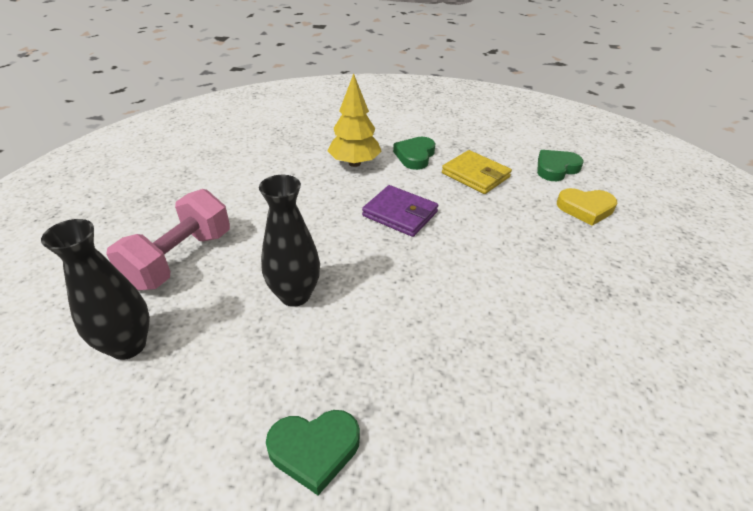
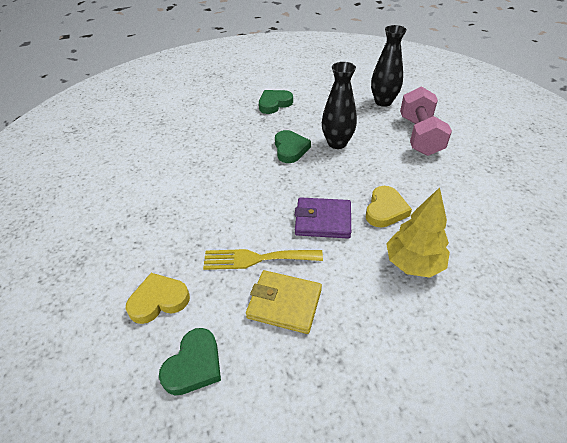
camera: 155 degrees right, 5 degrees up
green heart [393,137,435,170] -> green heart moved to [275,130,311,163]
none -> yellow fork [203,249,323,270]
none -> yellow heart [366,186,412,228]

